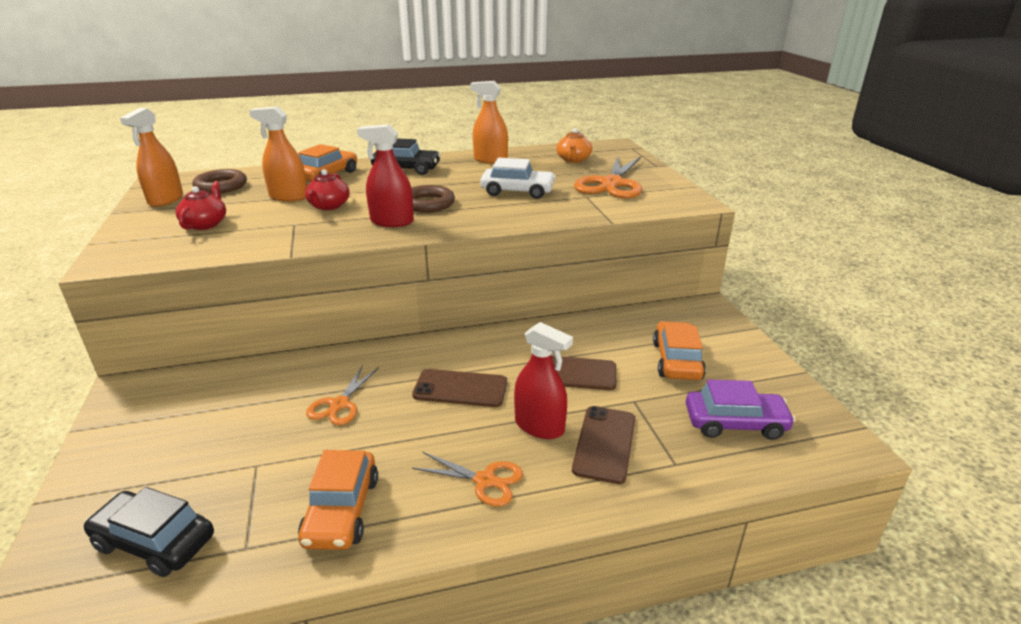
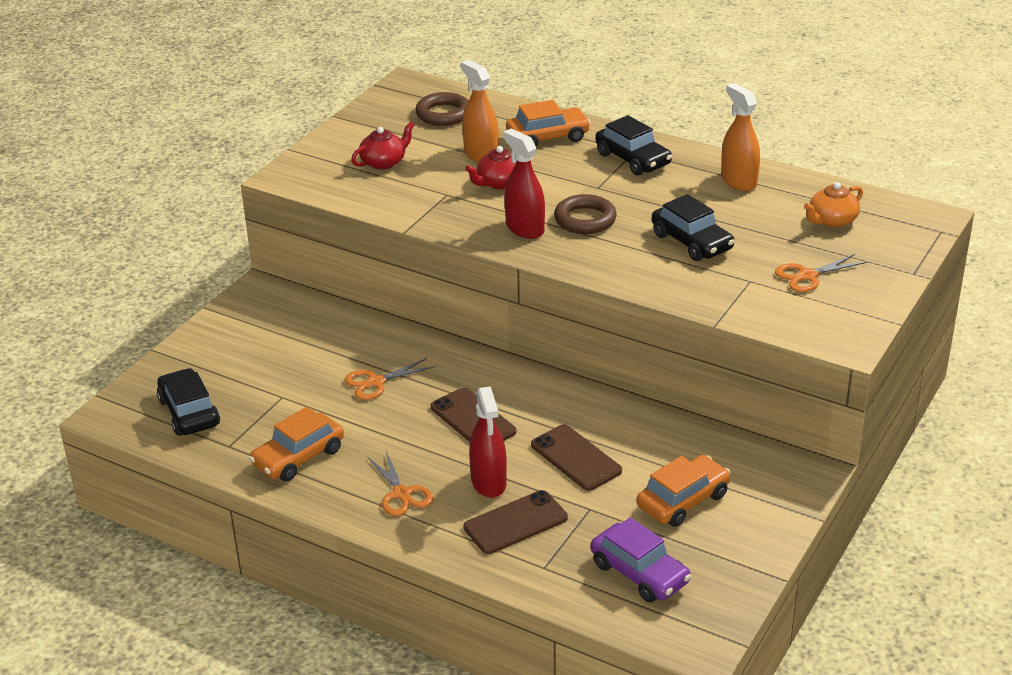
camera: 45 degrees right, 5 degrees up
orange spray bottle [120,108,183,207] -> none
white car [480,158,556,199] -> black car [652,194,735,261]
orange scissors [574,156,642,199] -> orange scissors [775,254,867,292], size x0.56

